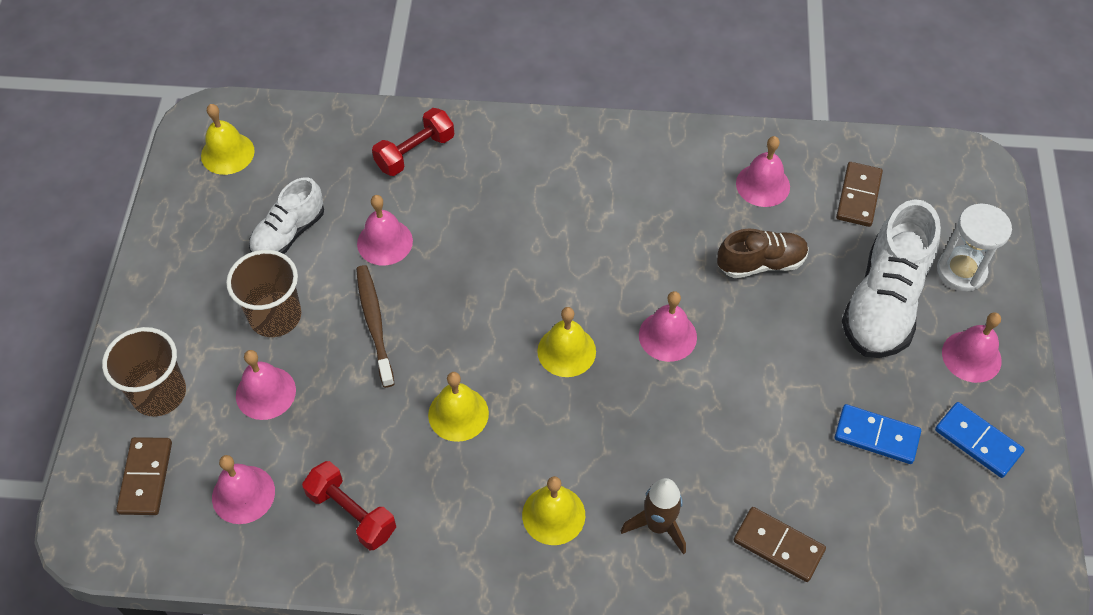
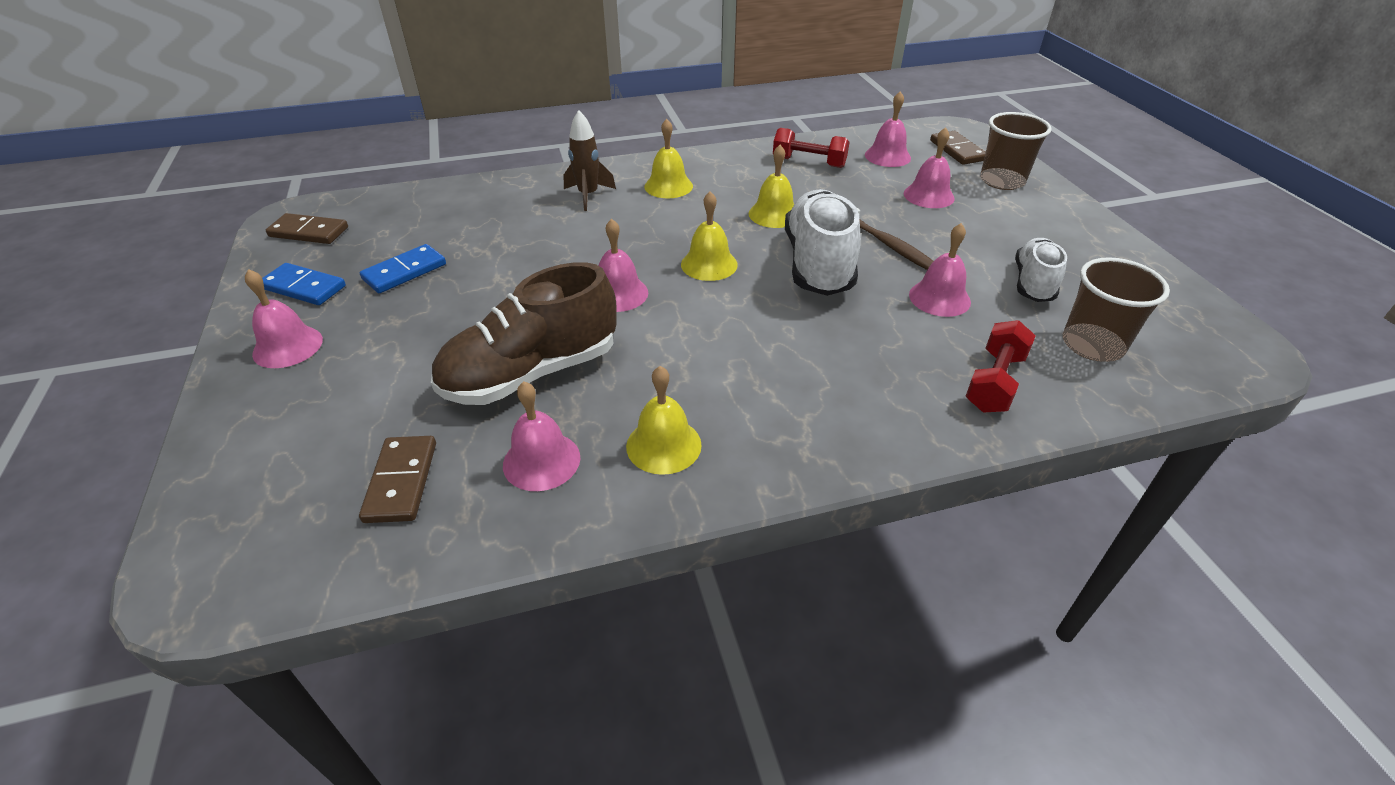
camera: 160 degrees right, 15 degrees down
yellow bell [201,104,255,175] -> yellow bell moved to [626,366,702,475]
brown cup [226,250,301,337] -> brown cup moved to [1063,257,1170,362]
brown shoe [717,229,809,278] -> brown shoe [431,262,617,405], size x1.67
brown domino [734,507,826,582] -> brown domino moved to [266,213,348,244]
blue domino [835,404,921,464] -> blue domino turned 45 degrees counterclockwise [360,244,446,293]
white shoe [842,199,941,358] -> white shoe moved to [785,189,861,296]
white hourglass [937,203,1012,291] -> none

